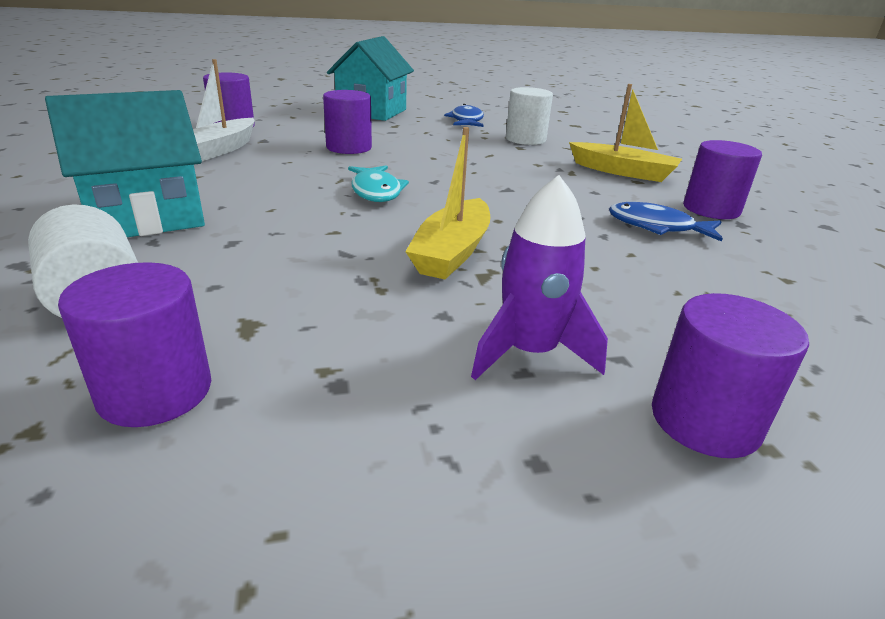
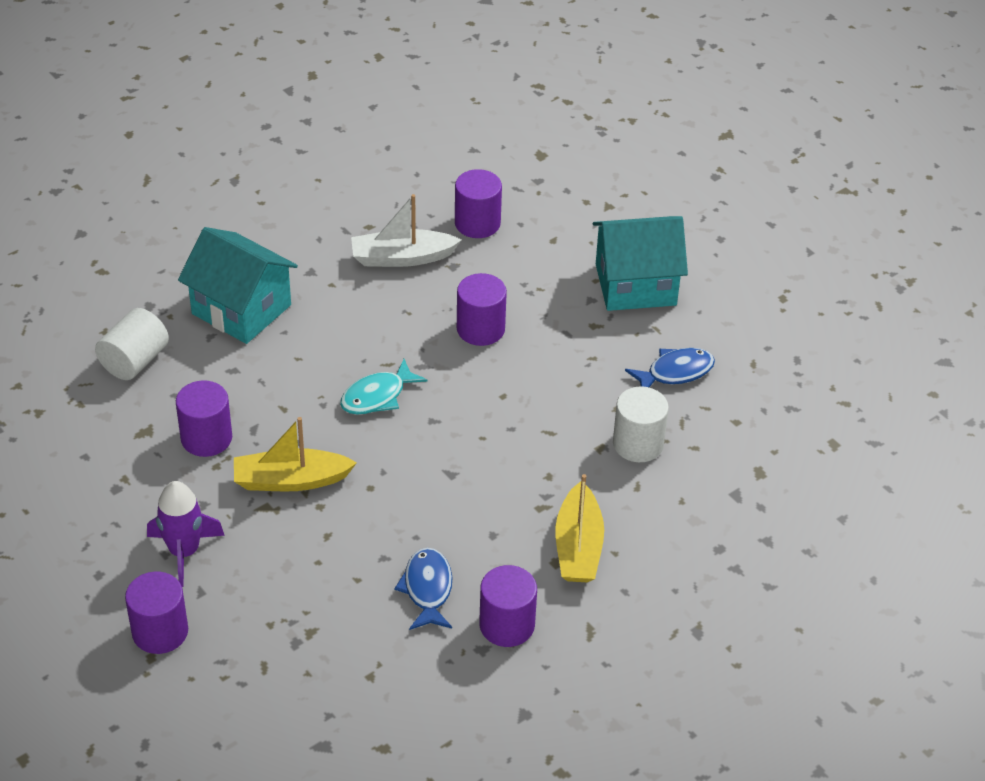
camera: 65 degrees right, 15 degrees up
purple cylinder [58,262,211,427] -> purple cylinder moved to [176,380,232,457]

